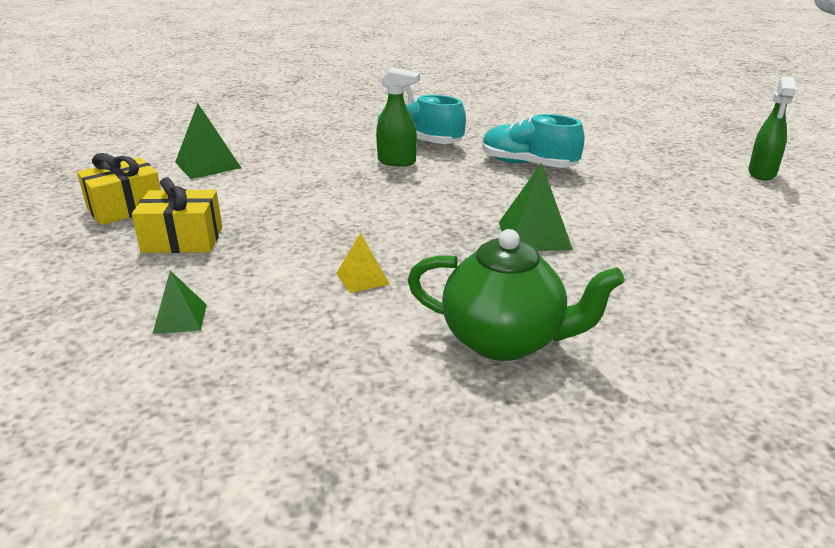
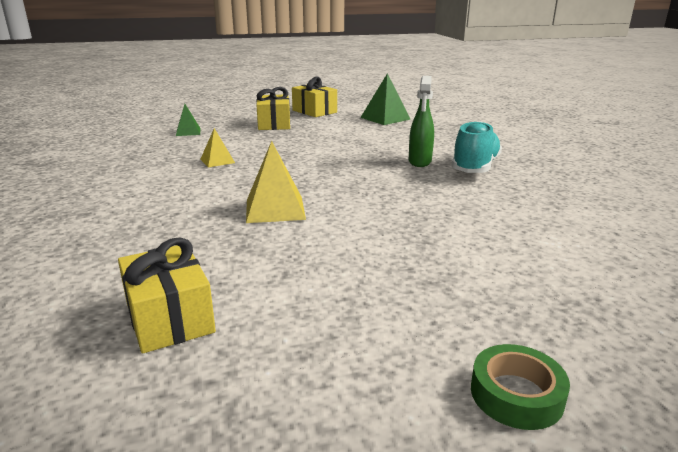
camera: 85 degrees right, 5 degrees down
green teapot [407,229,625,361] -> none
turquoise shoe [482,114,585,168] -> none
green pyramid [499,163,573,251] -> yellow pyramid [246,141,306,223]
green spray bottle [748,76,796,181] -> green tape [471,344,570,430]
none -> yellow gift [118,238,216,354]

